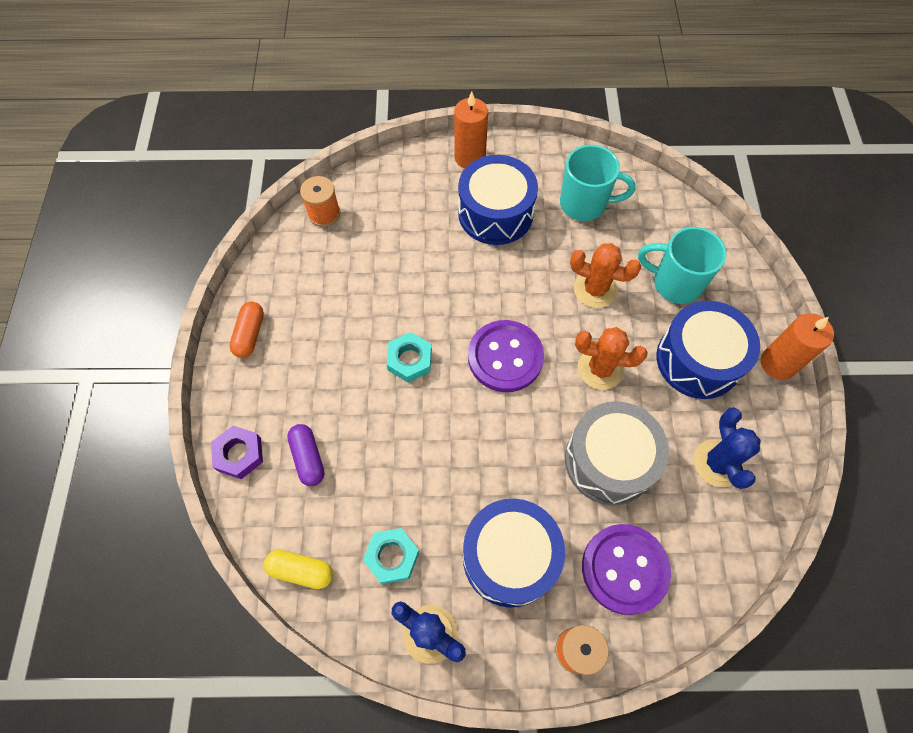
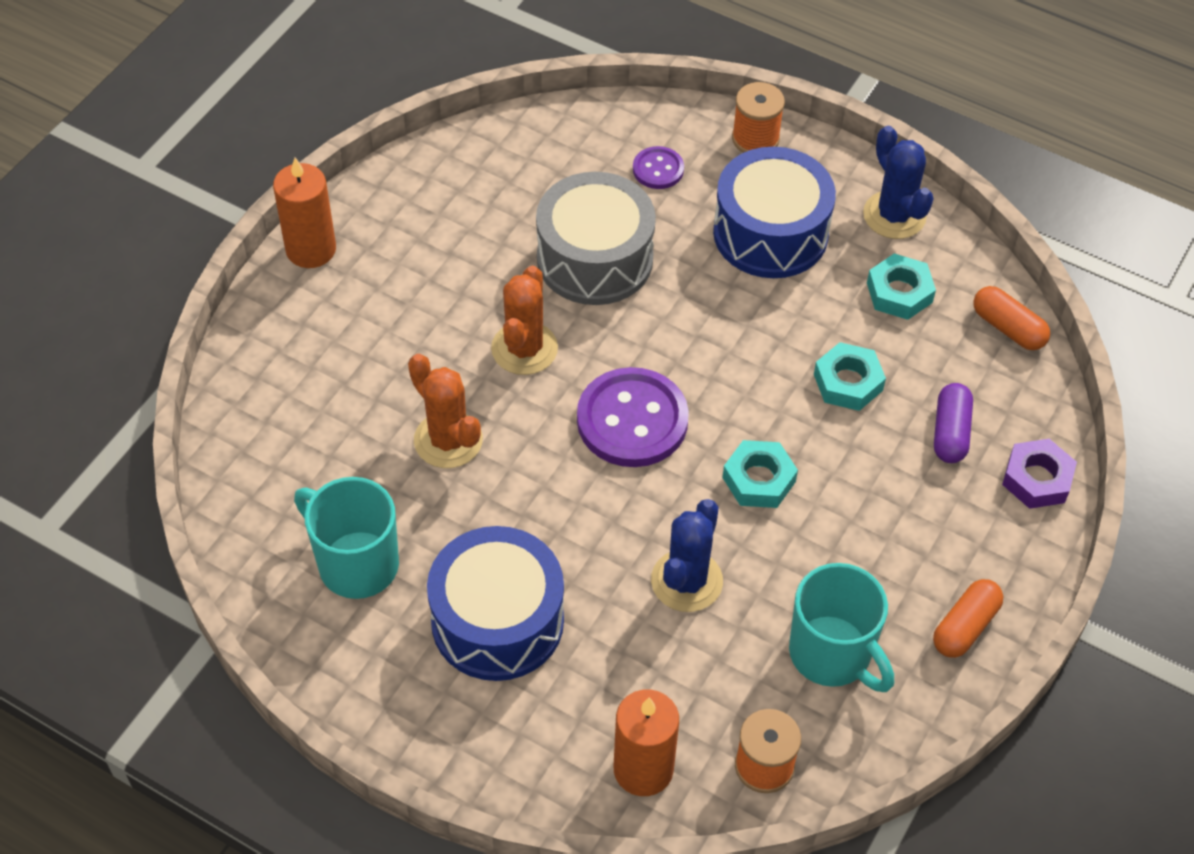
camera: 150 degrees left, 10 degrees down
yellow capsule [264,550,333,589] -> orange capsule [973,286,1050,350]
orange candle [454,92,488,169] -> orange candle moved to [614,690,679,796]
orange cactus [575,327,647,390] -> orange cactus turned 60 degrees clockwise [491,266,558,375]
purple button [582,524,671,615] -> purple button [633,146,684,189], size x0.51
turquoise mug [638,227,727,304] -> turquoise mug moved to [789,563,894,692]
blue drum [656,301,760,399] -> none
blue cactus [693,407,761,489] -> blue cactus moved to [651,499,723,612]
none -> turquoise nut [814,342,886,411]

